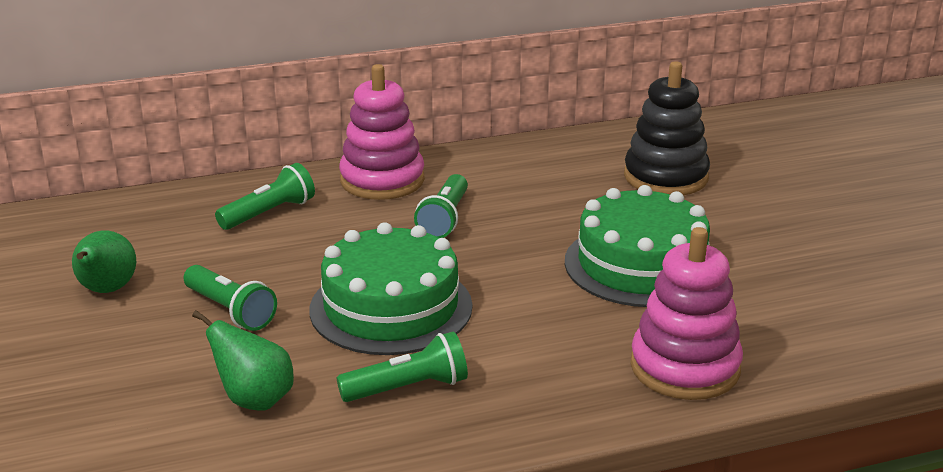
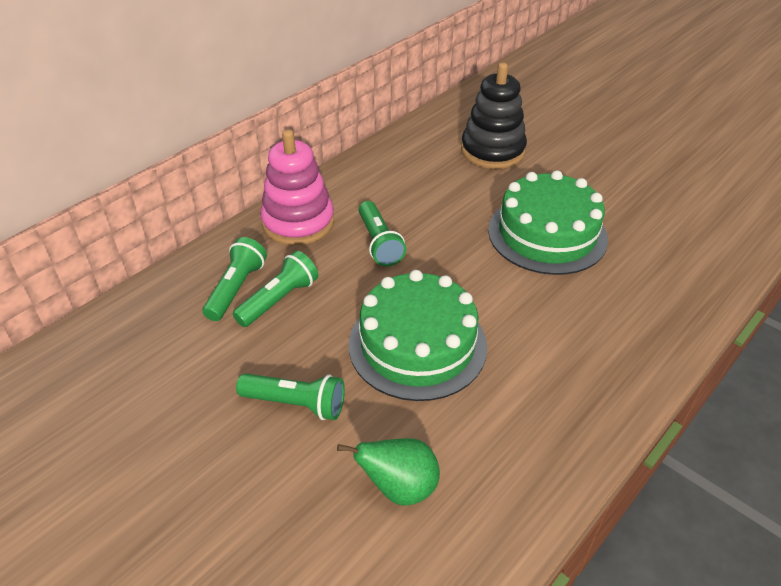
camera: 30 degrees left, 15 degrees up
green pear [72,231,136,293] -> none
green flashlight [337,332,468,402] -> green flashlight moved to [233,251,318,327]
pink stacking toy [630,227,743,400] -> none

